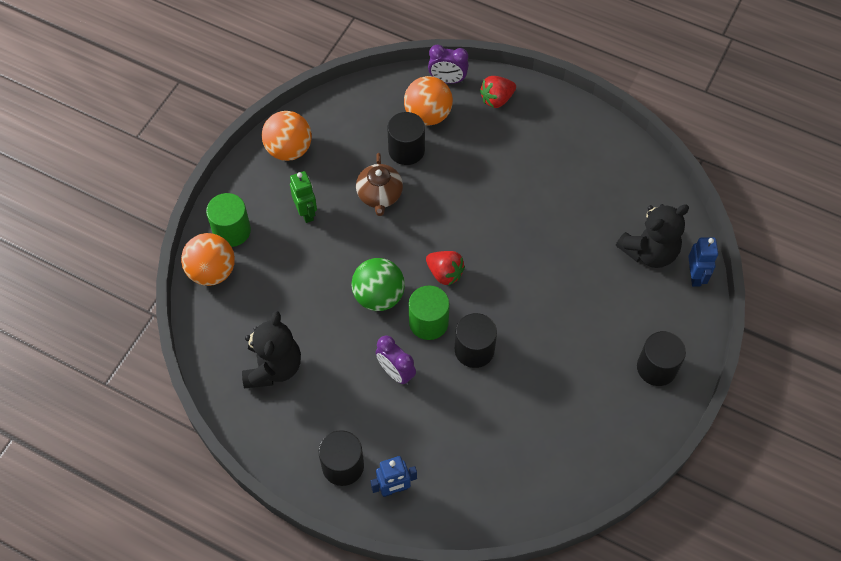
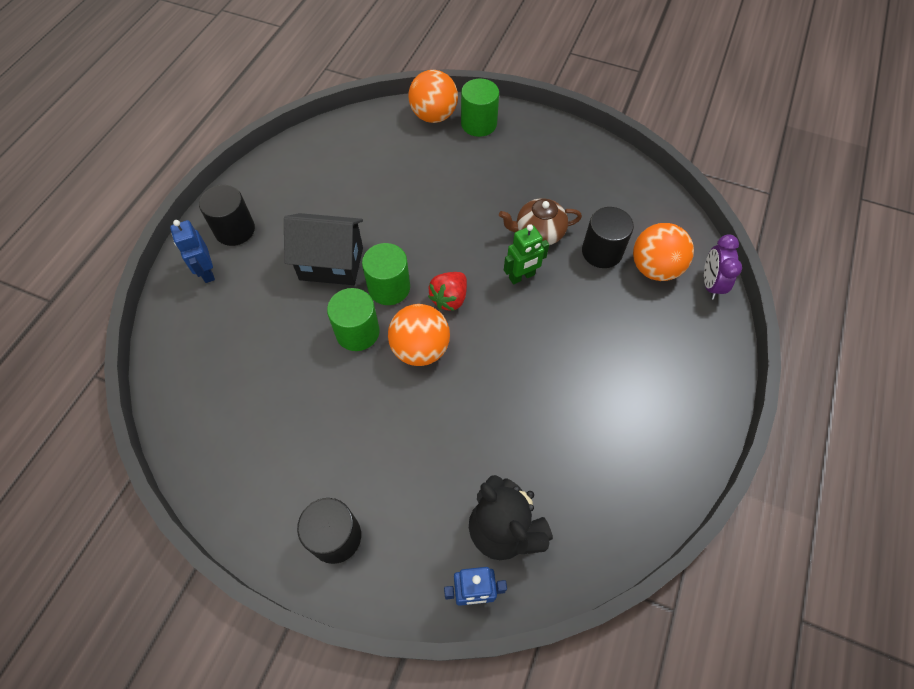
camera: 85 degrees right, 0 degrees up
black teddy bear [242,311,301,388] -> none
orange ball [262,111,312,161] -> orange ball moved to [388,304,450,366]
green robot [290,171,317,223] -> green robot moved to [504,224,549,284]
green ball [351,258,405,311] -> none
purple clock [375,335,416,385] -> black house [284,213,363,285]
black cylinder [455,313,497,368] -> green cylinder [327,288,380,351]
red strawberry [480,76,516,108] -> none

